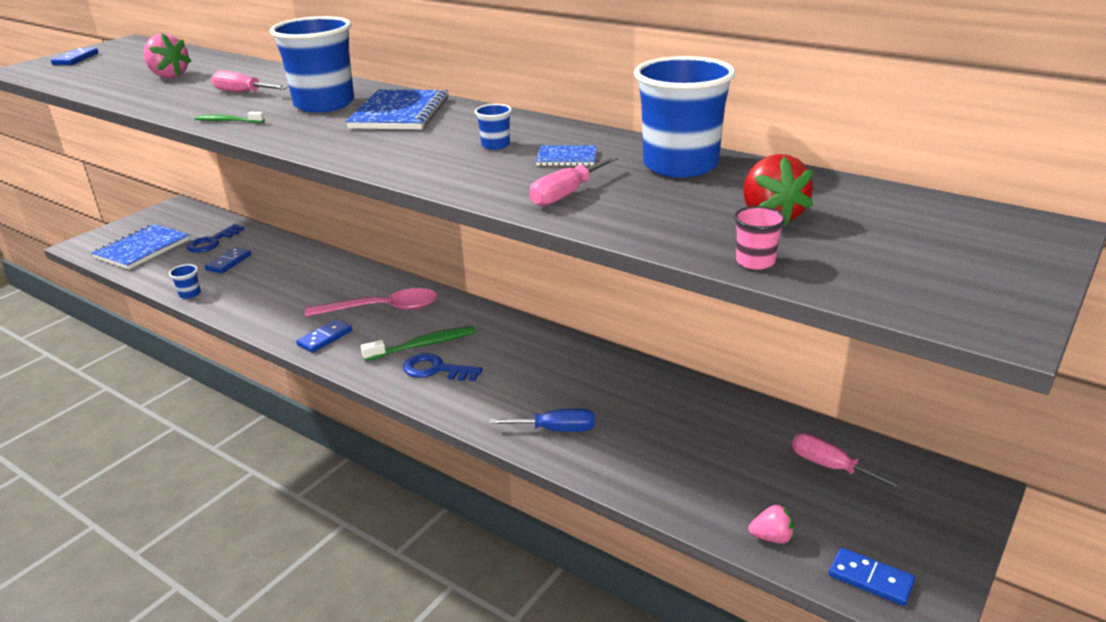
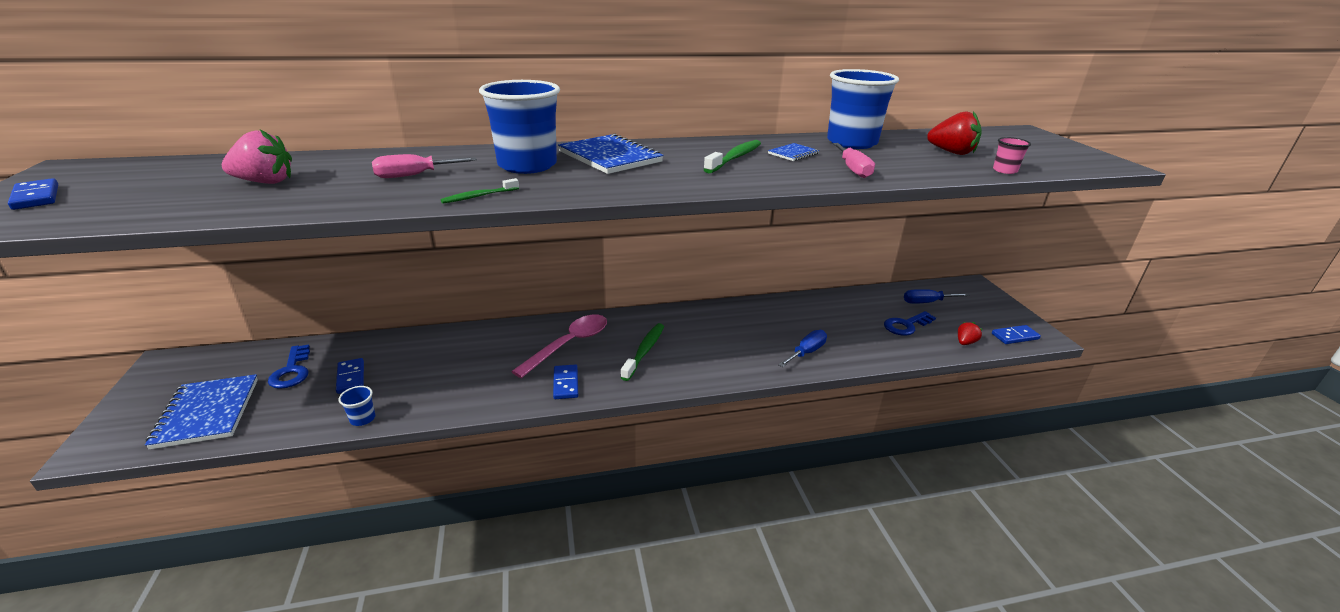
camera: 50 degrees left, 0 degrees up
blue key [403,353,483,381] -> blue key moved to [884,311,936,336]
blue cup [475,104,512,150] -> green toothbrush [703,140,761,173]
pink strawberry [748,504,794,544] -> red strawberry [958,322,982,345]
pink screwdriver [792,433,905,491] -> blue screwdriver [904,289,969,304]

